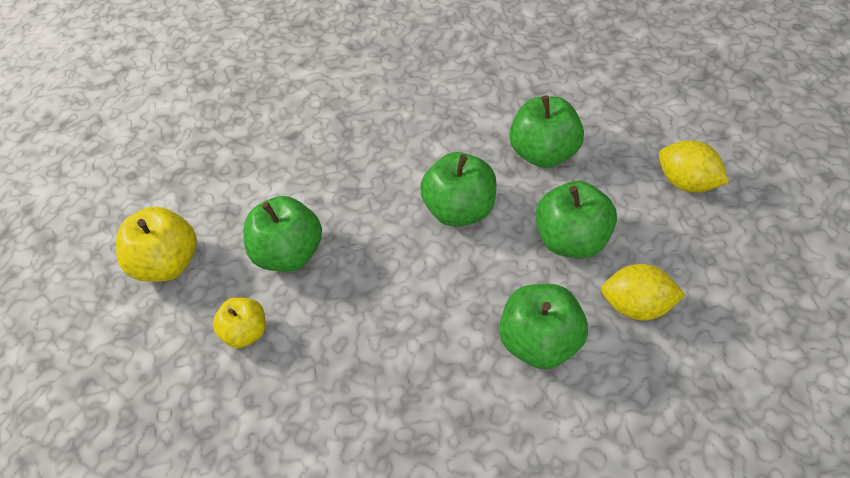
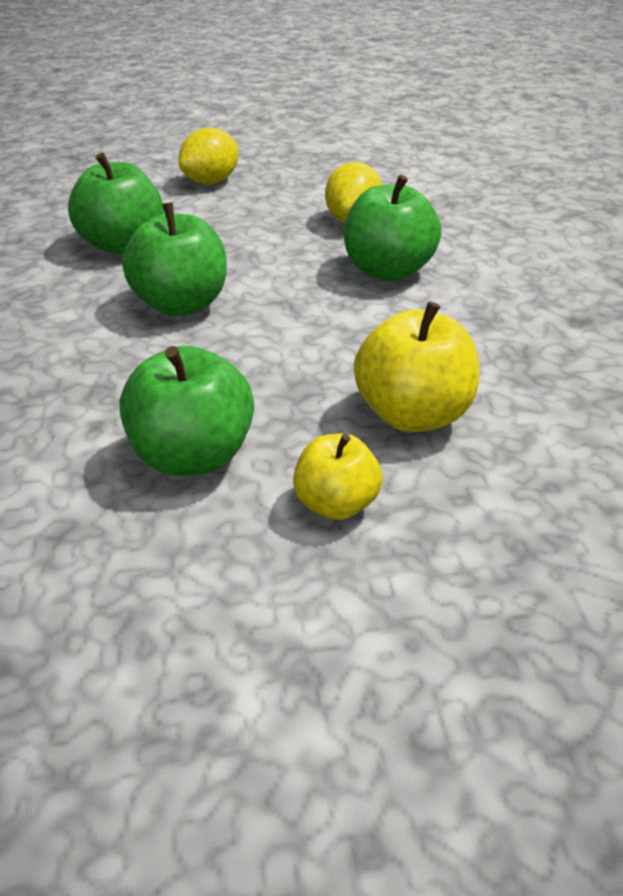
camera: 90 degrees left, 15 degrees down
yellow apple [116,207,197,282] -> yellow apple moved to [354,301,479,432]
green apple [536,181,617,258] -> none

